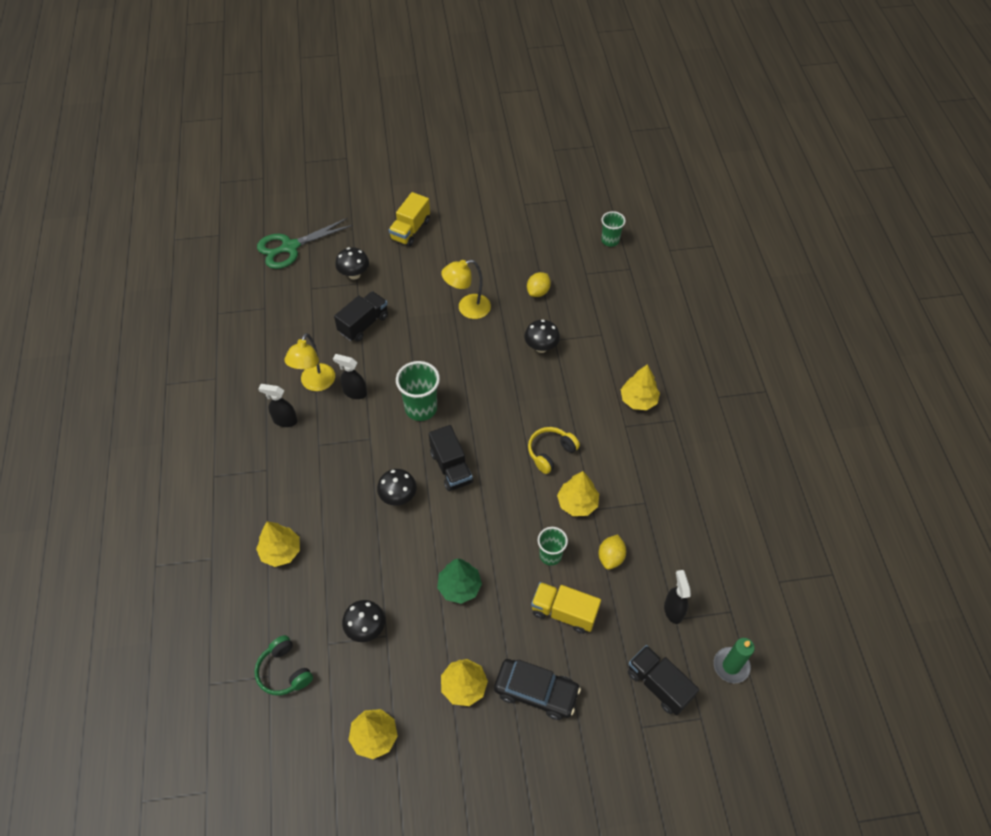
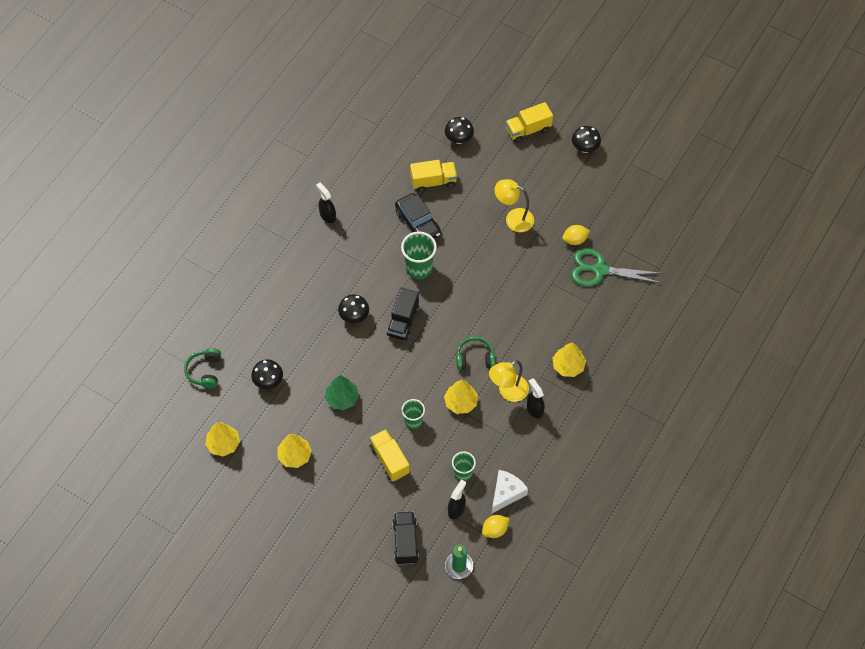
camera: 40 degrees right, 5 degrees up
yellow tree [256,521,300,567] -> none
green scissors [257,218,353,269] -> green scissors moved to [571,248,663,286]
yellow lamp [284,333,335,391] -> yellow lamp moved to [489,360,529,402]
black spray bottle [333,354,367,399] -> black spray bottle moved to [527,378,545,419]
black truck [334,291,388,342] -> yellow truck [410,160,457,192]
black car [494,659,581,720] -> black car moved to [395,193,441,239]
black mushroom [524,320,560,353] -> black mushroom moved to [572,126,601,153]
yellow headphones [528,427,580,474] -> green headphones [456,336,496,370]
yellow lemon [598,534,626,570] -> yellow lemon moved to [482,515,510,538]
green cup [601,211,626,247] -> green cup moved to [452,451,476,481]
none -> white cheese [492,470,528,513]

